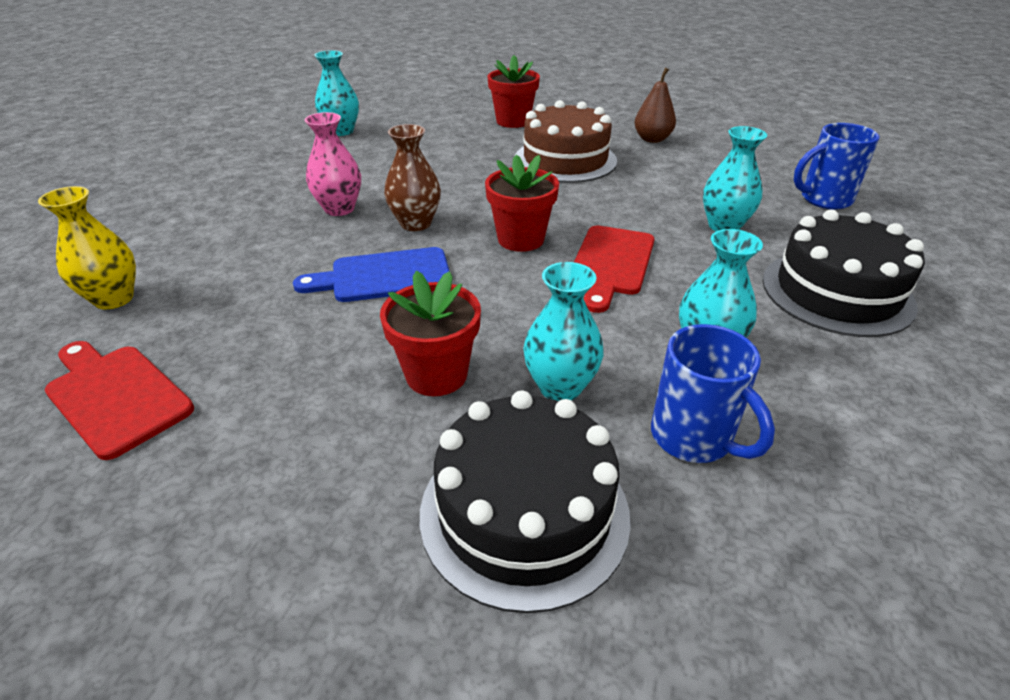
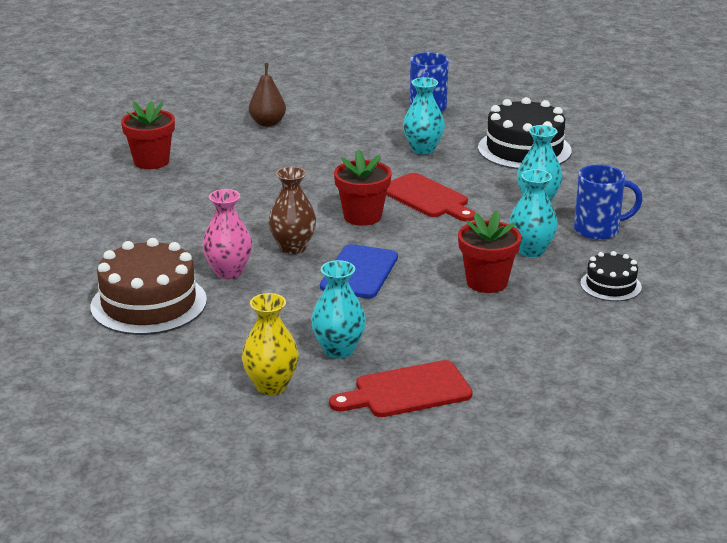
camera: 60 degrees left, 10 degrees down
turquoise vase [314,50,359,136] -> turquoise vase moved to [311,260,366,359]
black cake [420,390,631,613] -> black cake [580,251,642,301], size x0.54
brown cake [515,100,617,183] -> brown cake moved to [90,238,207,335]

